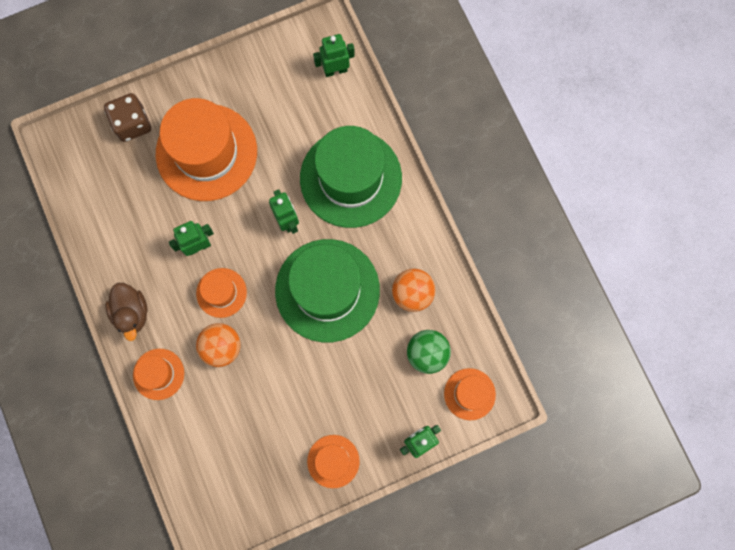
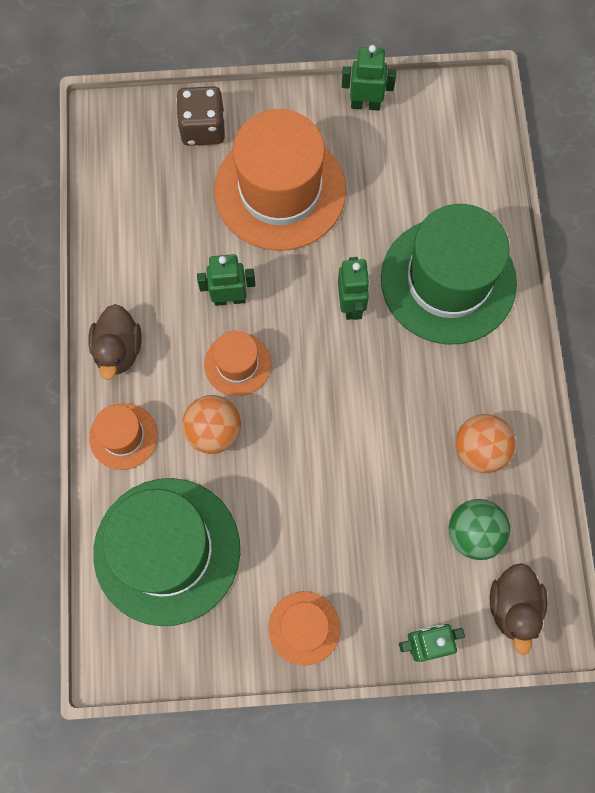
camera: 20 degrees right, 5 degrees down
green hat [275,239,380,342] -> green hat moved to [93,478,240,626]
green robot [313,34,355,77] -> green robot moved to [342,45,396,111]
orange hat [444,368,496,420] -> brown duck [490,563,547,655]

